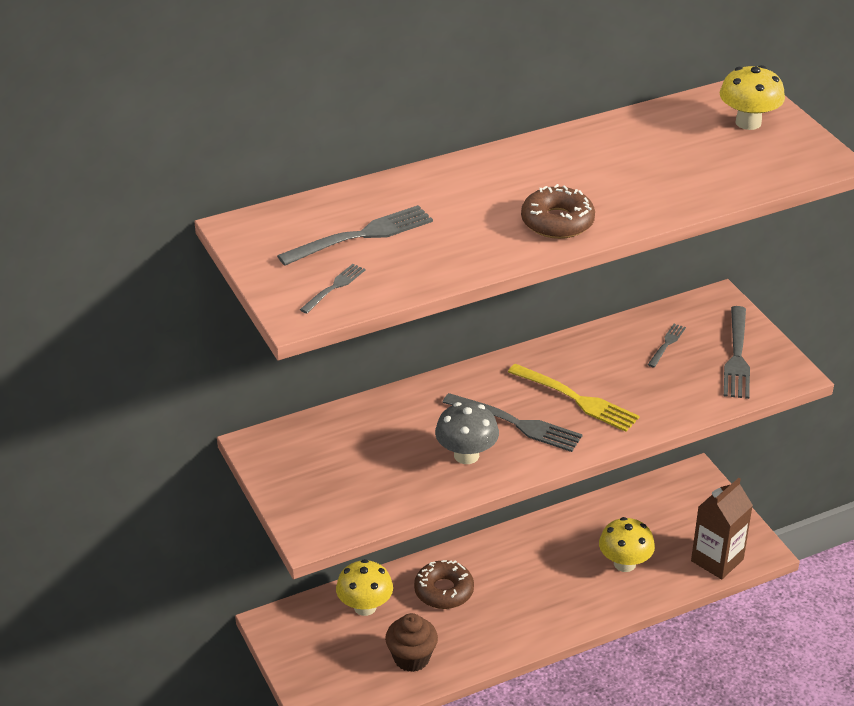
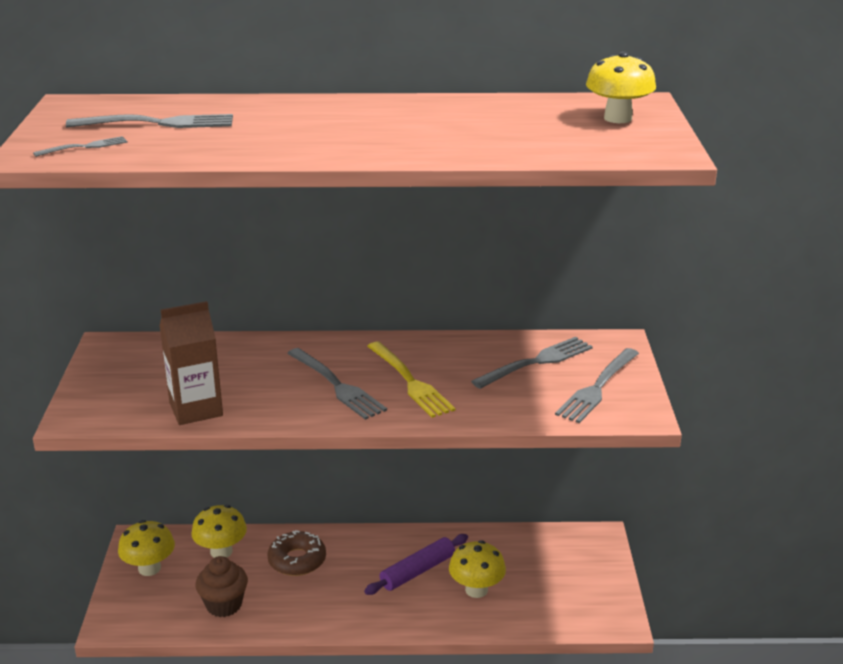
camera: 25 degrees right, 10 degrees down
grey mushroom [435,402,499,464] -> none
brown donut [521,184,595,239] -> none
grey fork [648,324,686,367] -> grey fork [471,337,593,389], size x1.88
brown carton [691,478,753,579] -> brown carton moved to [160,301,223,425]
none -> yellow mushroom [118,520,175,576]
none -> purple rolling pin [364,534,468,595]

